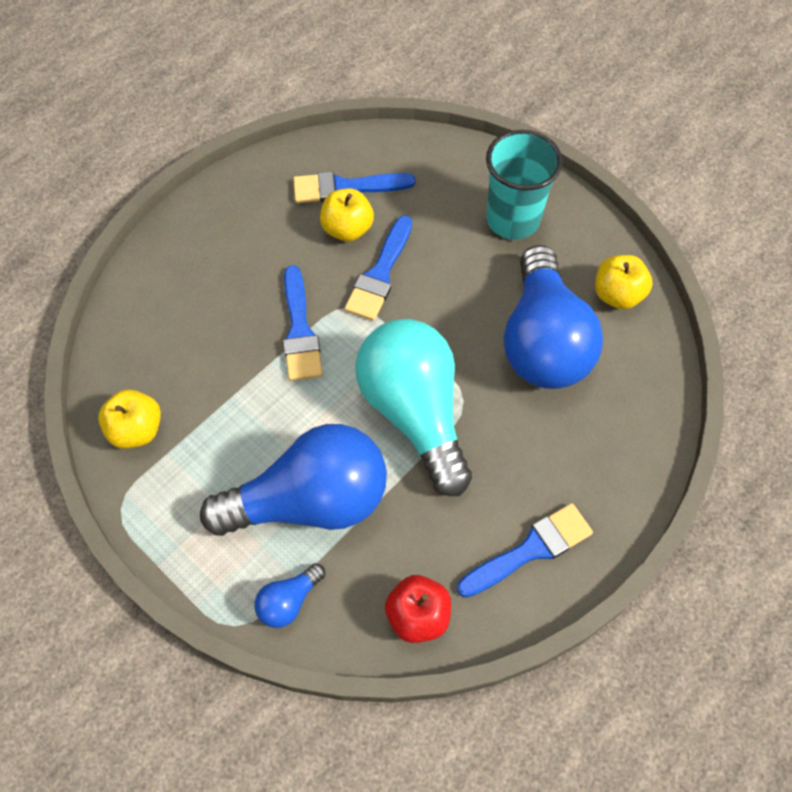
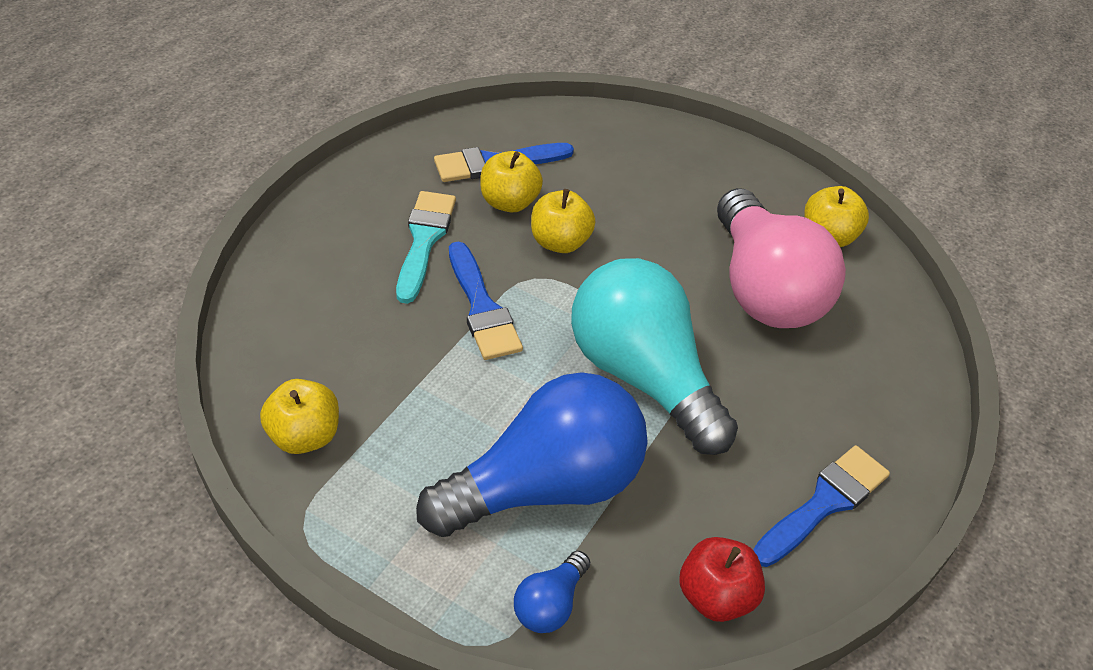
camera: 15 degrees left, 15 degrees down
blue brush [344,215,412,321] -> yellow apple [531,189,595,253]
turquoise cup [486,130,563,240] -> none
blue light bulb [504,245,603,389] -> pink light bulb [717,188,846,328]
none -> turquoise brush [396,191,456,304]

